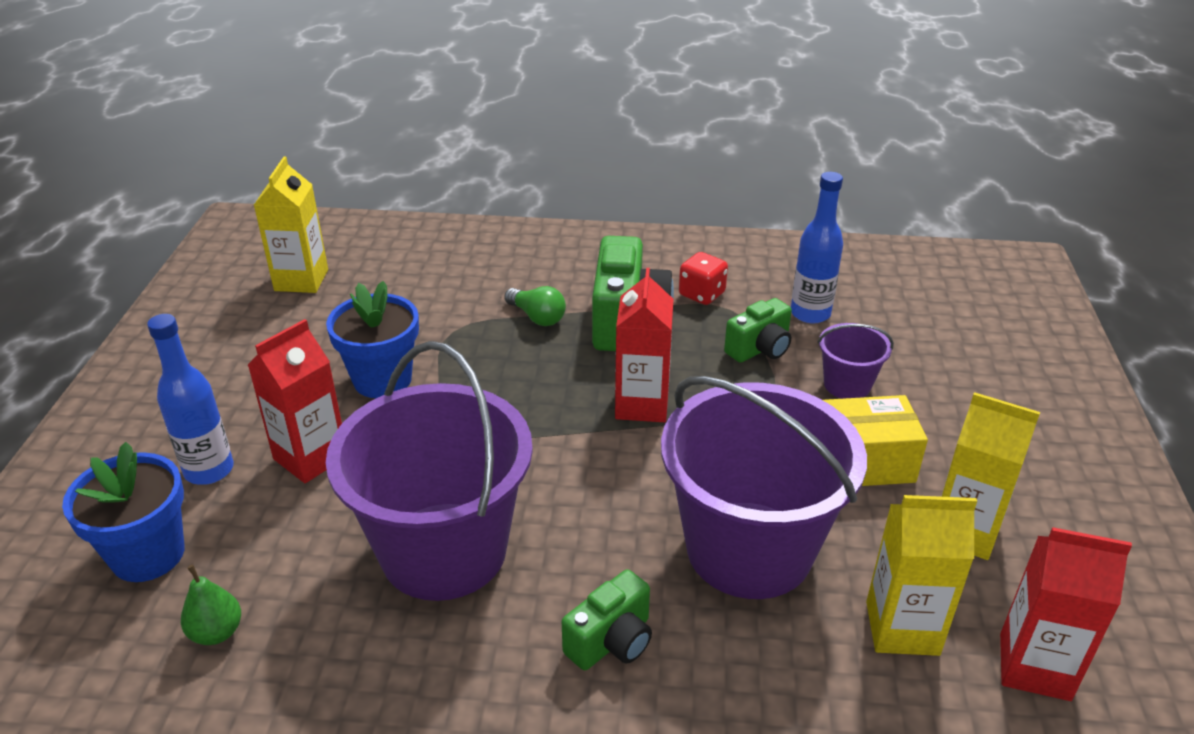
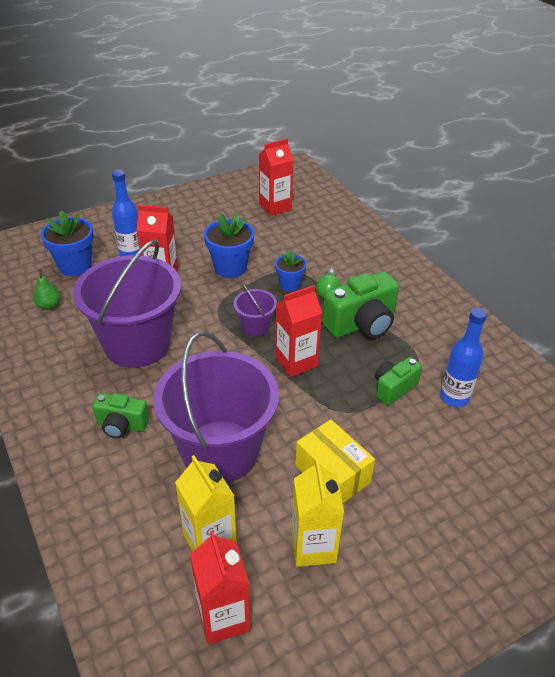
camera: 55 degrees right, 5 degrees up
yellow carton [254,157,328,293] -> red carton [259,139,294,216]
red dice [679,252,728,305] -> none
green camera [724,298,792,363] -> green camera turned 120 degrees clockwise [375,357,422,406]
purple bucket [818,323,894,399] -> purple bucket moved to [233,284,277,337]
none -> blue flower pot [275,250,307,291]

